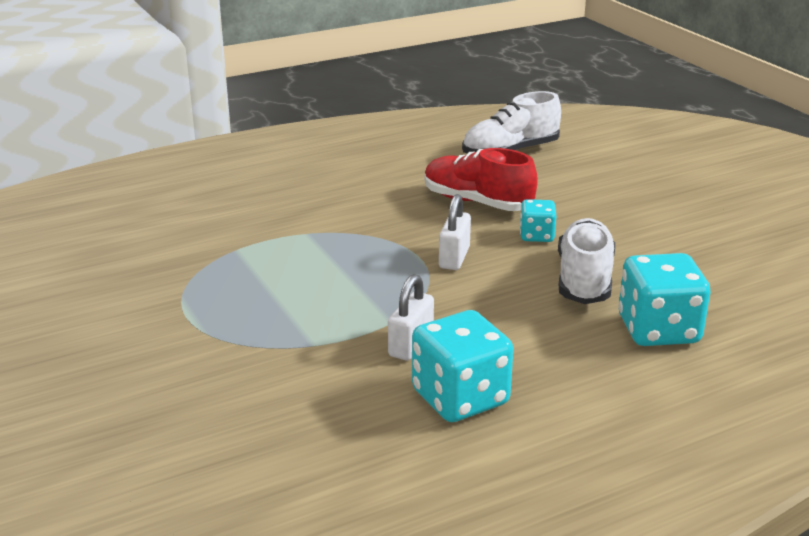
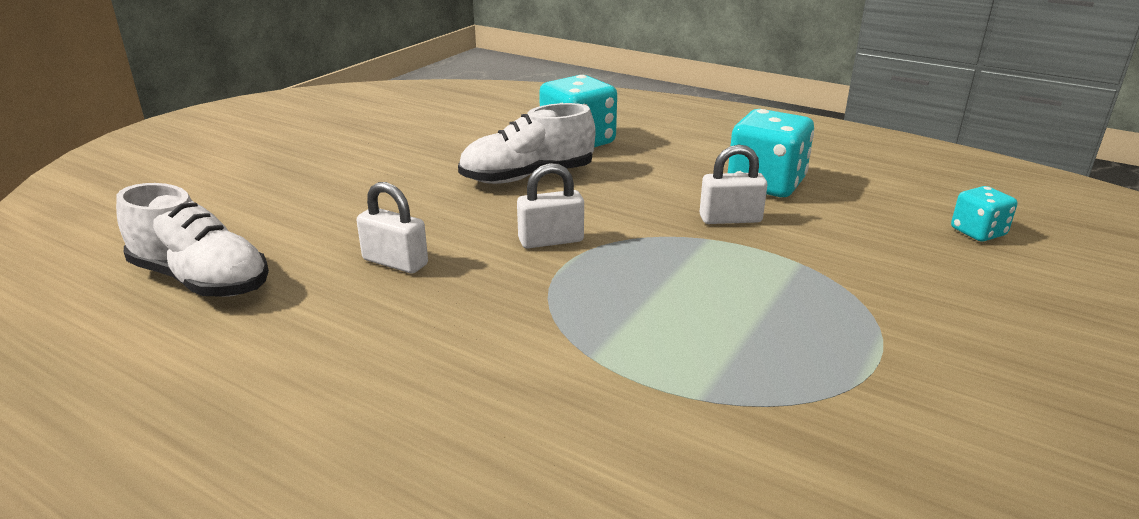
camera: 120 degrees left, 0 degrees up
red shoe [425,148,538,211] -> white padlock [356,182,428,273]
turquoise dice [520,199,556,242] -> turquoise dice moved to [951,186,1017,242]

